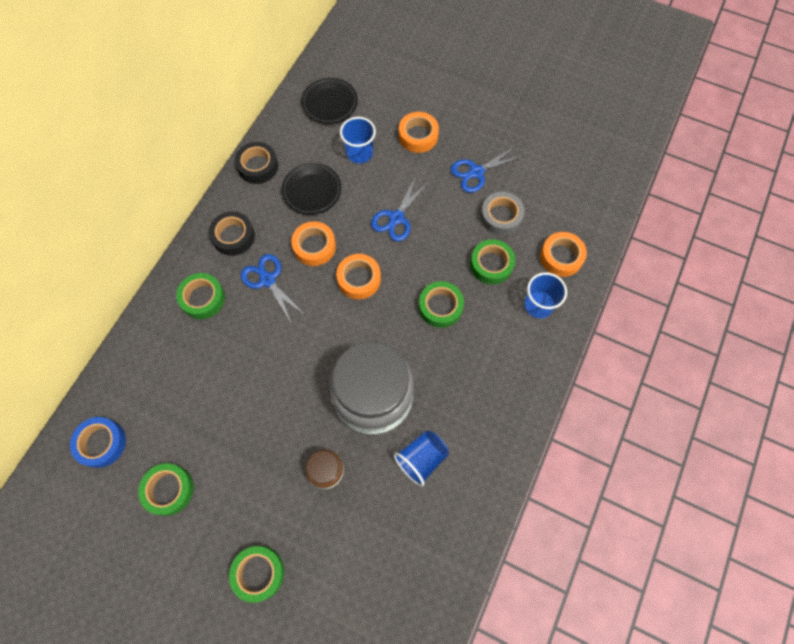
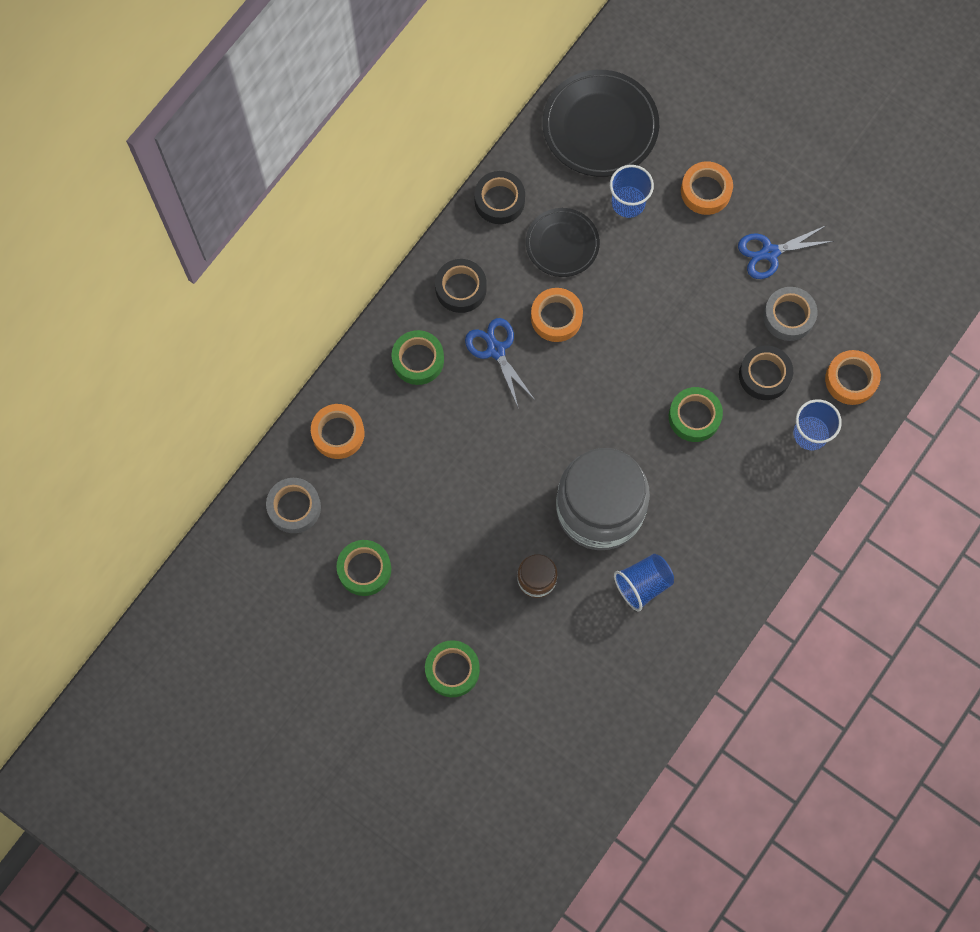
camera: 10 degrees right, 5 degrees up
blue tape [70,417,126,468] -> grey tape [266,478,321,533]
black plate [301,78,358,124] -> black plate [543,70,659,177], size x1.61
orange tape [336,254,381,299] -> orange tape moved to [311,404,365,459]
blue scissors [371,177,429,241] -> none
green tape [470,239,515,285] -> black tape [739,346,793,400]

